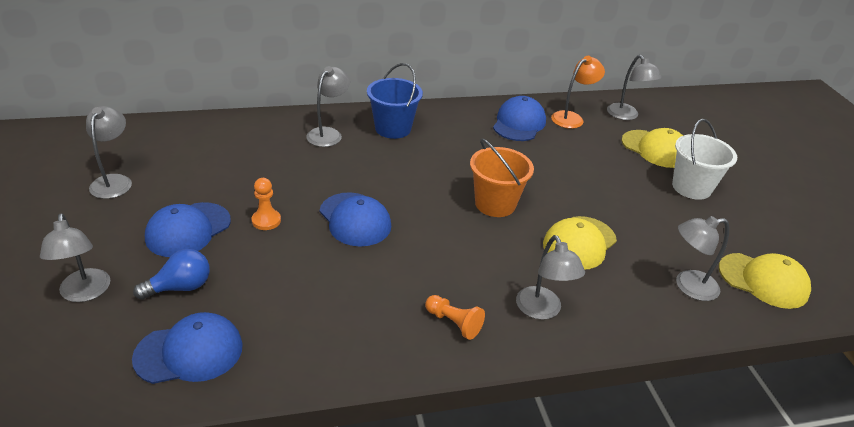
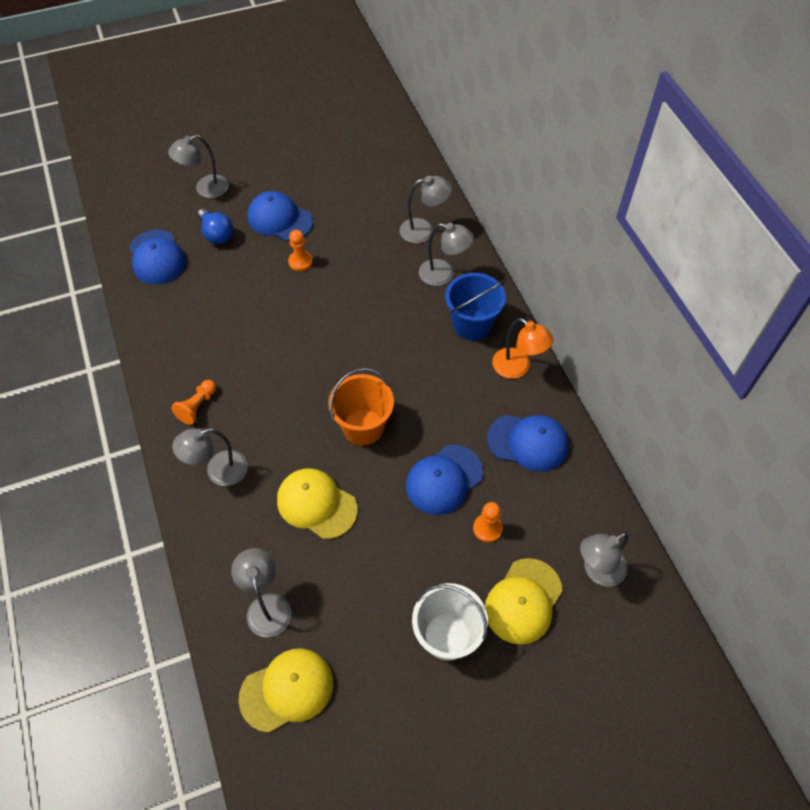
camera: 85 degrees right, 20 degrees up
grey lamp [86,106,132,199] -> grey lamp moved to [400,176,452,243]
blue cap [320,192,391,246] -> blue cap moved to [406,445,483,515]
orange lamp [551,56,605,129] -> orange lamp moved to [492,318,554,379]
yellow cap [719,253,811,309] -> yellow cap turned 135 degrees counterclockwise [239,648,333,733]
none -> orange pawn [473,502,503,543]

